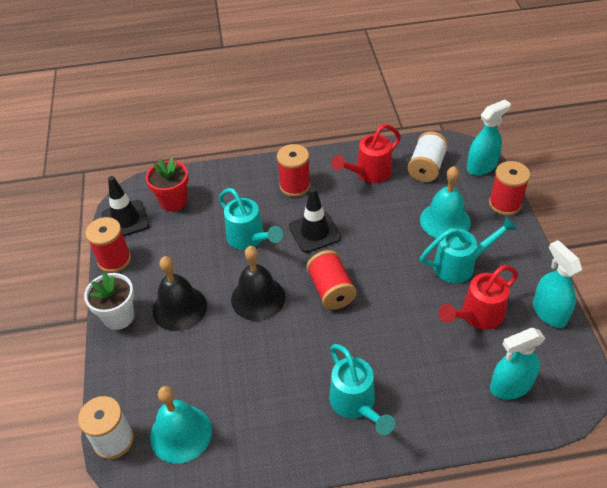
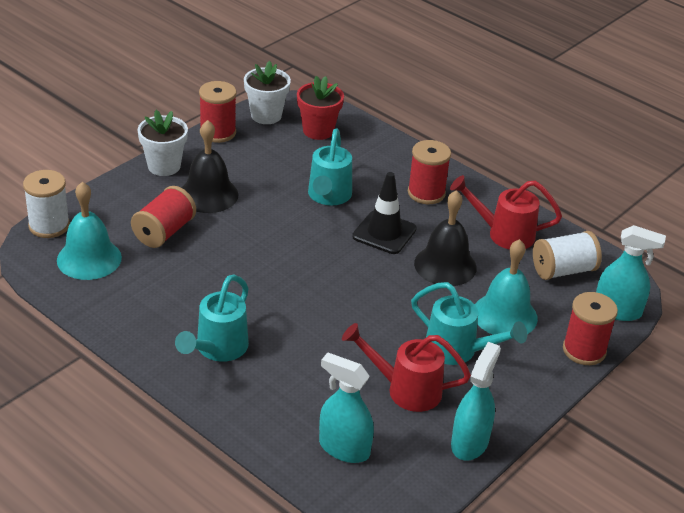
camera: 45 degrees right, 10 degrees down
black traffic cone [102,176,150,236] -> white flower pot [244,61,291,124]
black bell [231,246,285,321] -> black bell moved to [414,190,477,286]
red spool [306,250,357,310] -> red spool moved to [131,186,196,248]

